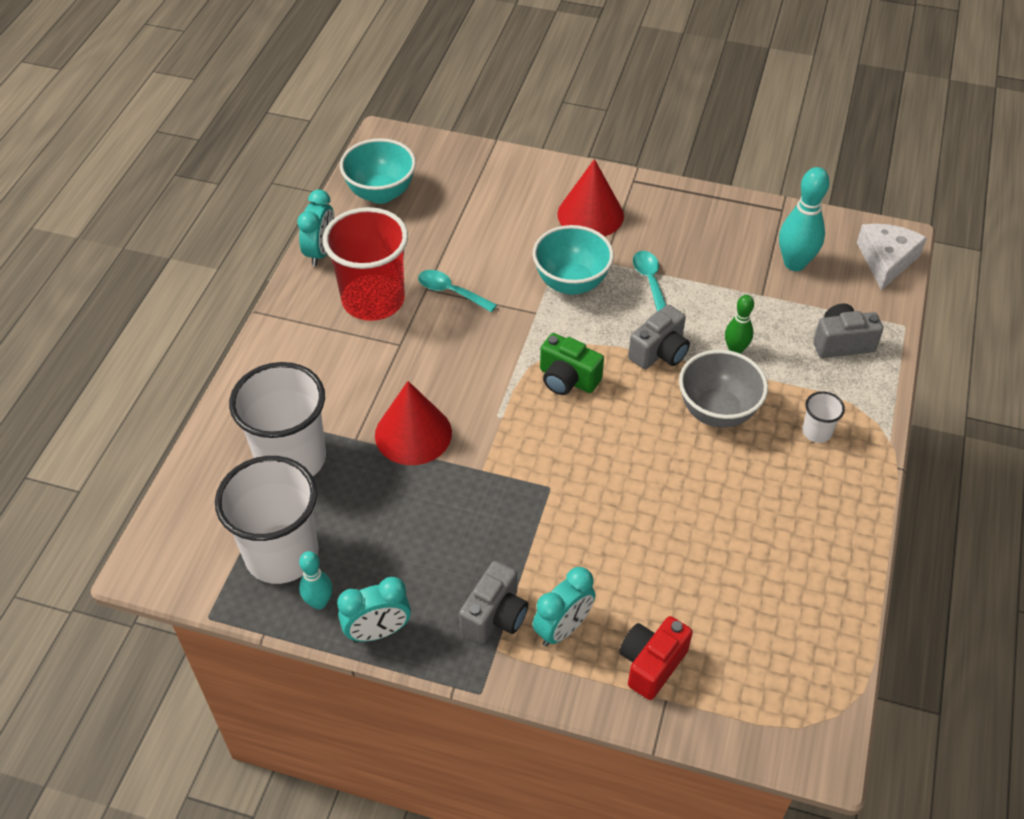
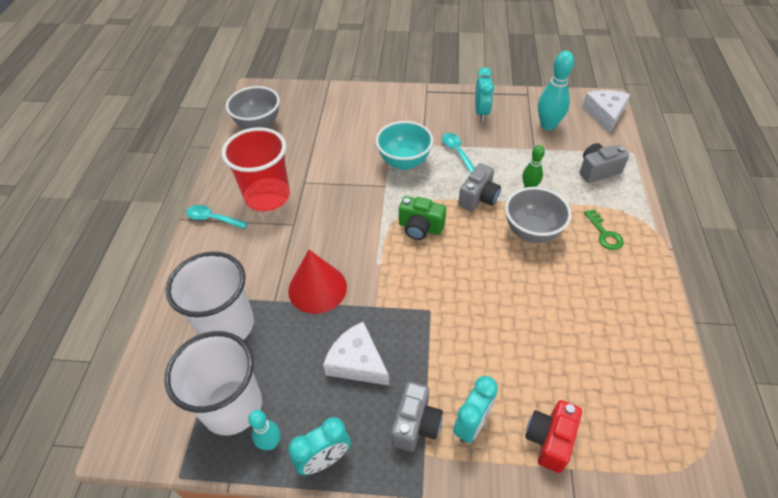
camera: 10 degrees left, 0 degrees up
turquoise clock [297,190,335,266] -> turquoise clock moved to [475,67,494,121]
turquoise bowl [340,138,416,204] -> grey bowl [226,86,280,129]
turquoise spoon [418,270,497,312] -> turquoise spoon moved to [186,205,248,229]
red cone [557,159,624,236] -> none
white cup [802,391,845,443] -> green key [584,209,624,250]
none -> white cheese [323,322,390,386]

